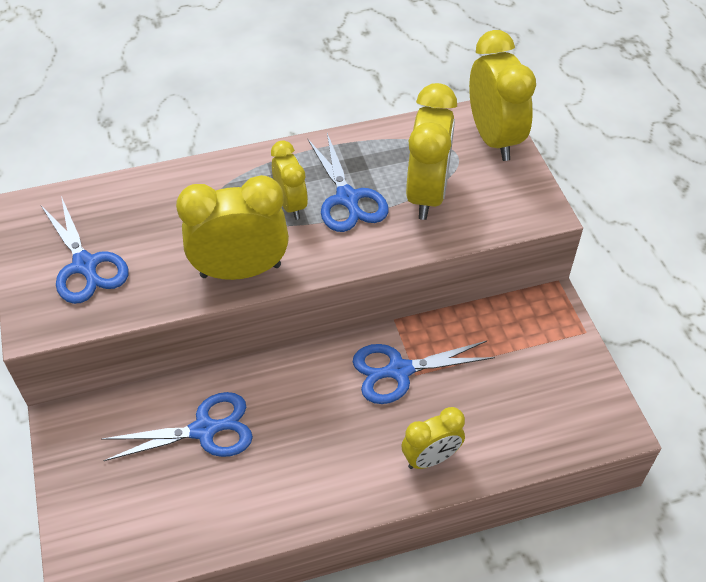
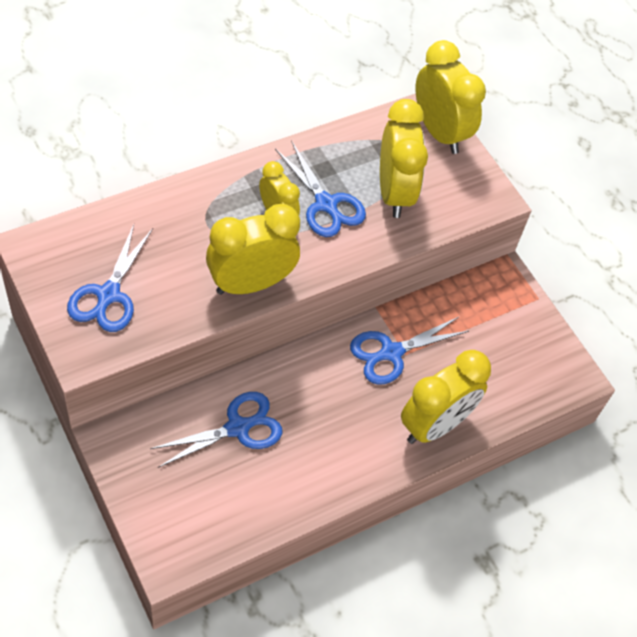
camera: 20 degrees left, 5 degrees up
blue scissors [41,196,129,304] -> blue scissors turned 60 degrees clockwise [67,224,153,332]
yellow clock [401,407,465,469] -> yellow clock [401,350,491,444], size x1.67

